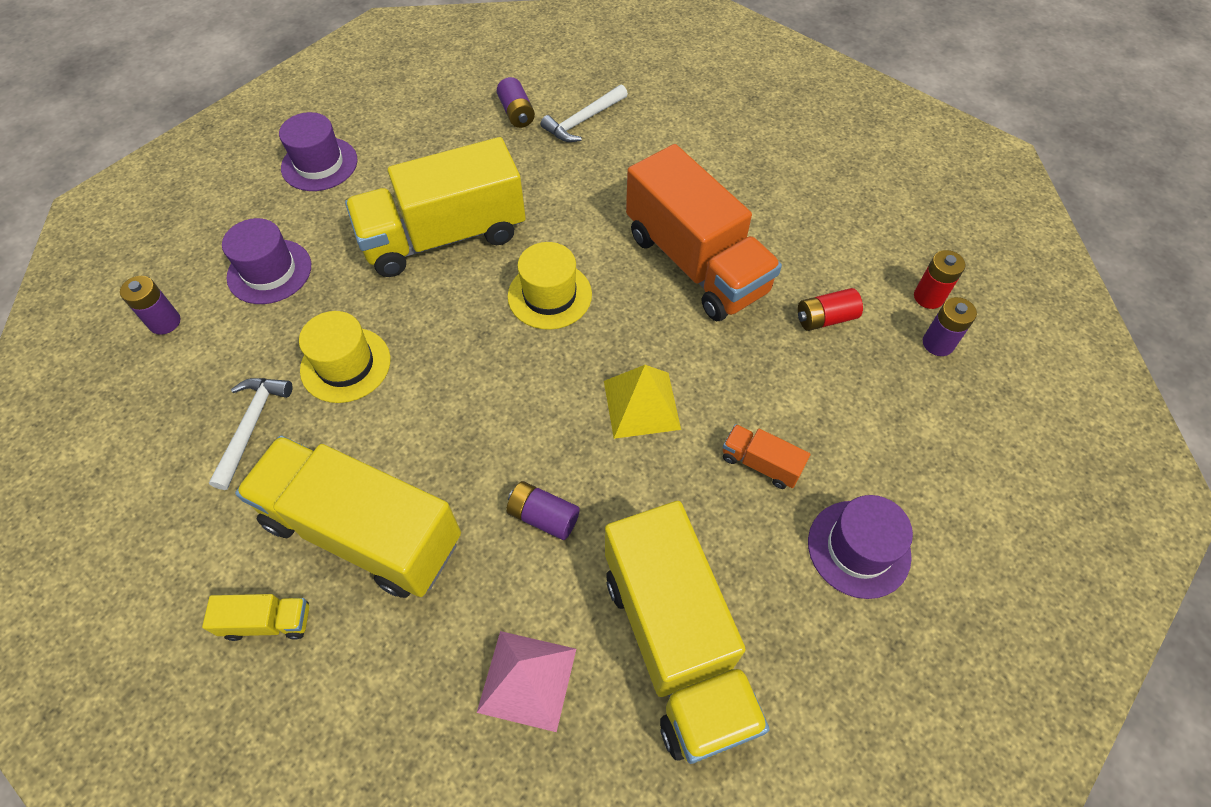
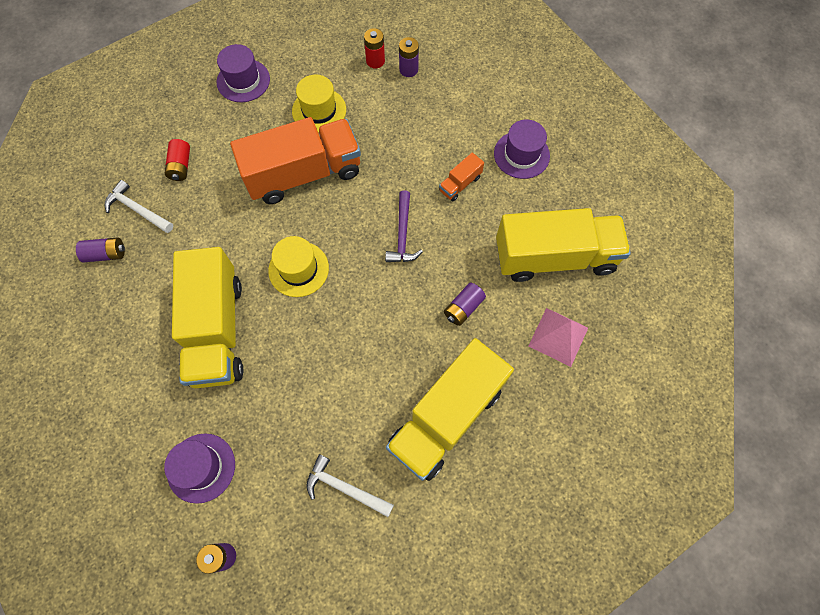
camera: 75 degrees left, 10 degrees up
yellow truck [202,594,309,641] -> none
purple hat [279,112,357,191] -> purple hat moved to [217,44,270,102]
yellow hat [299,311,390,403] -> yellow hat moved to [292,74,346,133]
white hammer [541,84,628,142] -> white hammer turned 150 degrees clockwise [105,180,173,233]
yellow pyramid [604,365,681,439] -> purple hammer [385,190,423,262]
red battery [798,288,863,331] -> red battery moved to [165,139,190,181]

